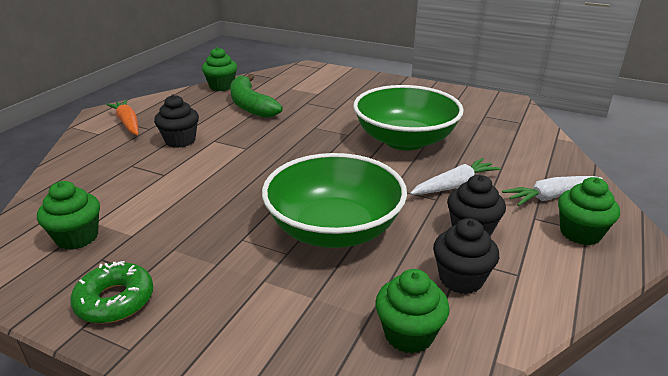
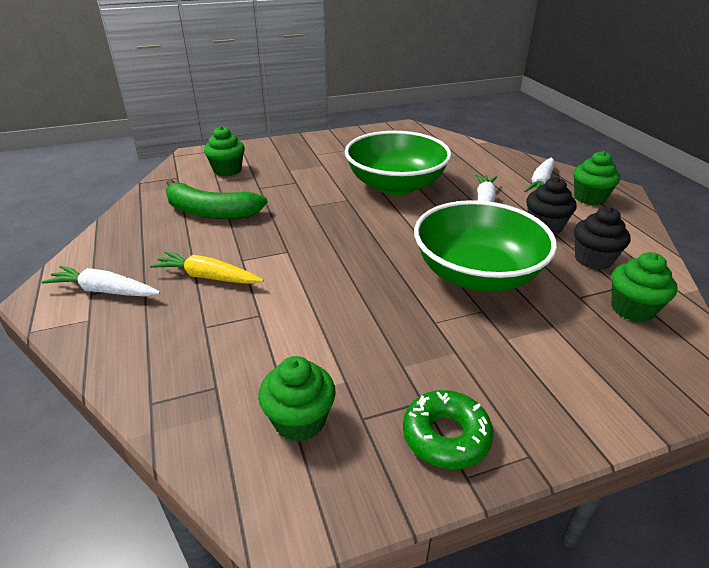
camera: 45 degrees left, 5 degrees up
orange carrot [106,100,139,135] -> white carrot [42,266,160,296]
black cupcake [154,95,199,148] -> yellow carrot [150,251,264,284]
green cupcake [202,47,237,91] -> green cupcake moved to [204,126,245,176]

